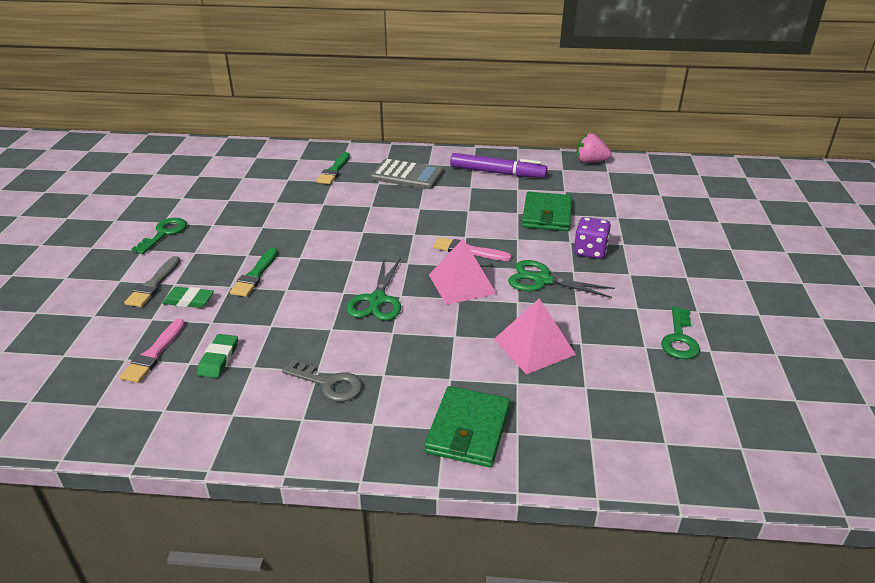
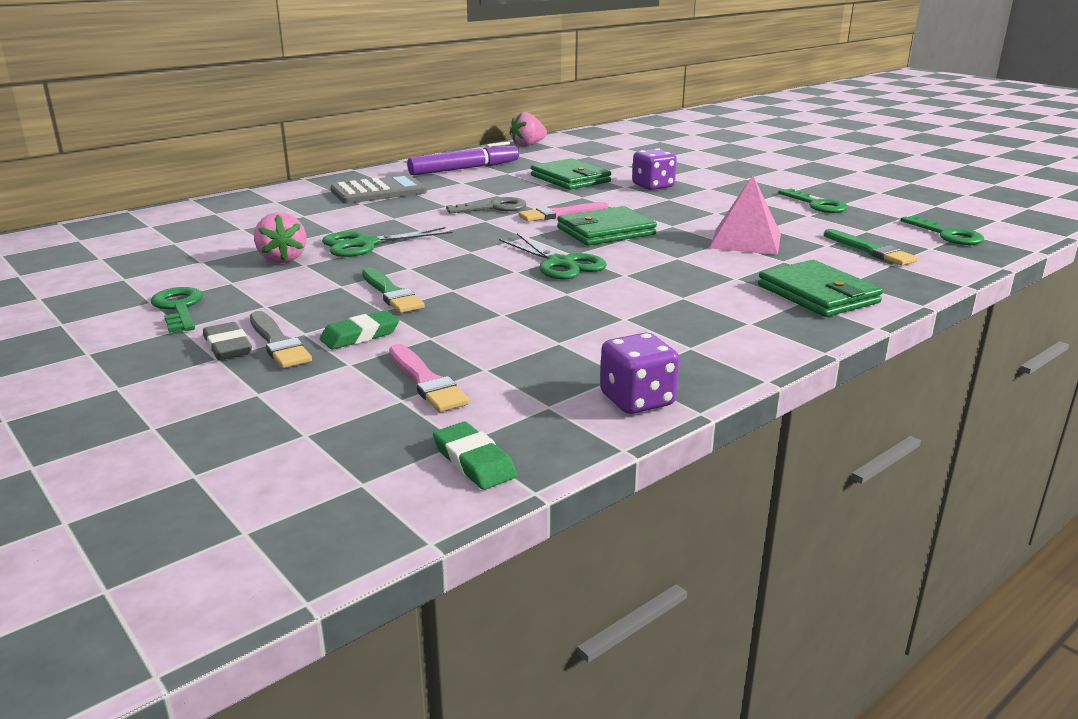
camera: 45 degrees left, 10 degrees down
green eraser [197,334,238,378] -> green eraser moved to [433,422,517,490]
grey key [282,360,362,402] -> grey key moved to [446,197,527,214]
green brush [316,152,350,184] -> green brush moved to [824,229,918,266]
pink pyramid [429,238,497,305] -> green wallet [557,206,657,246]
green scissors [508,260,615,298] -> green scissors moved to [322,227,453,257]
none -> grey eraser [203,322,252,360]
none -> pink strawberry [254,212,306,263]
none -> purple dice [600,333,679,414]
none -> green key [900,215,984,245]

